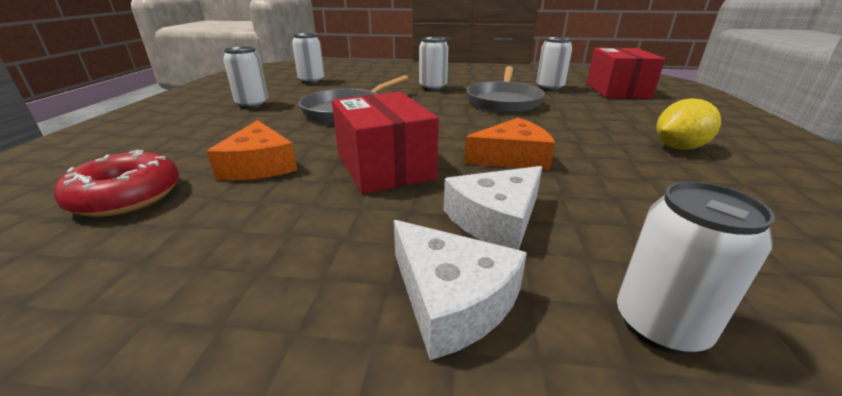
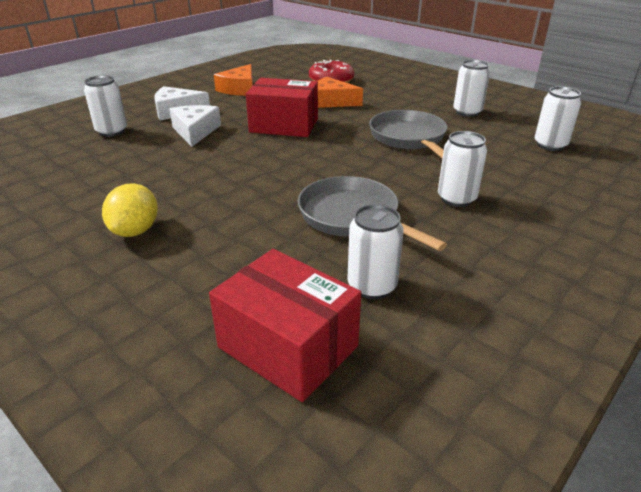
camera: 125 degrees right, 5 degrees up
orange cheese [464,118,555,170] -> orange cheese moved to [214,64,253,96]

